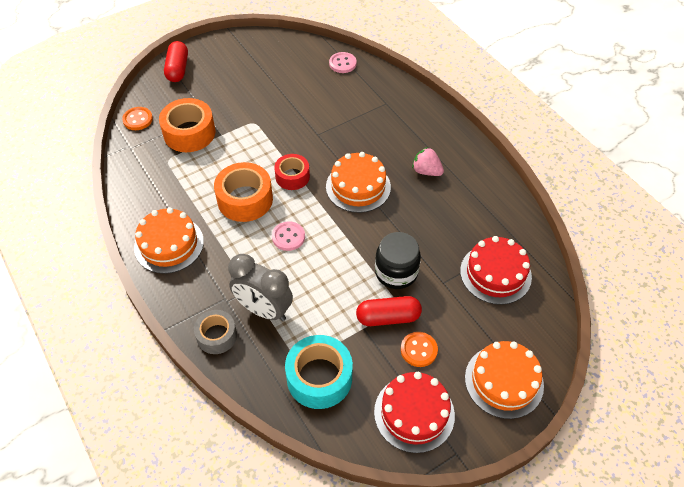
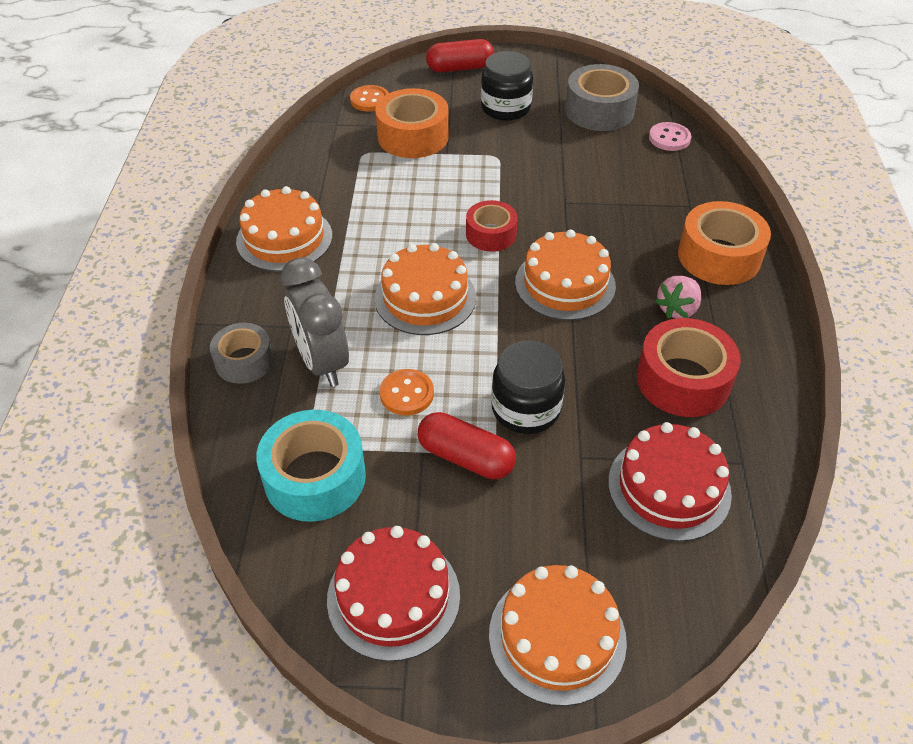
camera: 35 degrees right, 5 degrees down
red capsule [164,41,188,82] -> red capsule turned 45 degrees clockwise [426,39,494,72]
orange tape [214,162,273,222] -> orange tape moved to [678,201,771,285]
pink button [272,221,305,251] -> orange cake [374,243,476,335]
orange button [401,332,438,367] -> orange button moved to [380,369,434,415]
pink strawberry [412,147,444,176] -> pink strawberry turned 120 degrees counterclockwise [655,276,701,319]
none -> black jar [481,51,533,121]
none -> grey tape [565,64,639,131]
none -> red tape [637,318,741,417]

